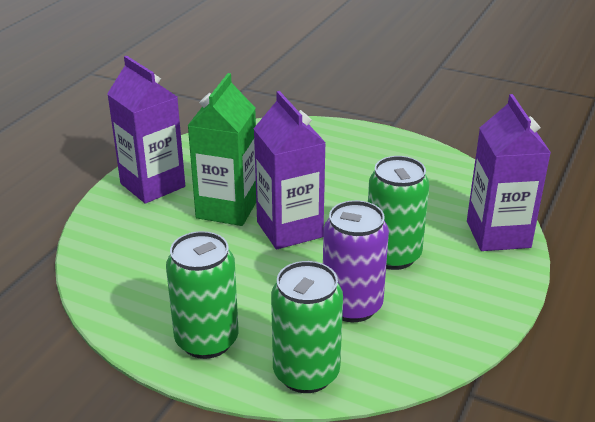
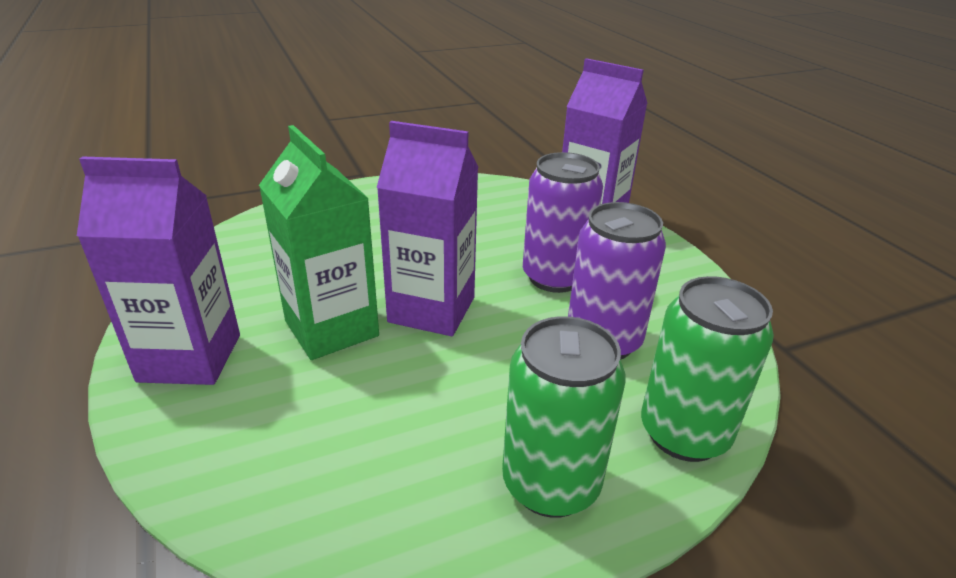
camera: 50 degrees left, 0 degrees up
green can [368,156,429,270] -> purple can [523,152,603,293]

